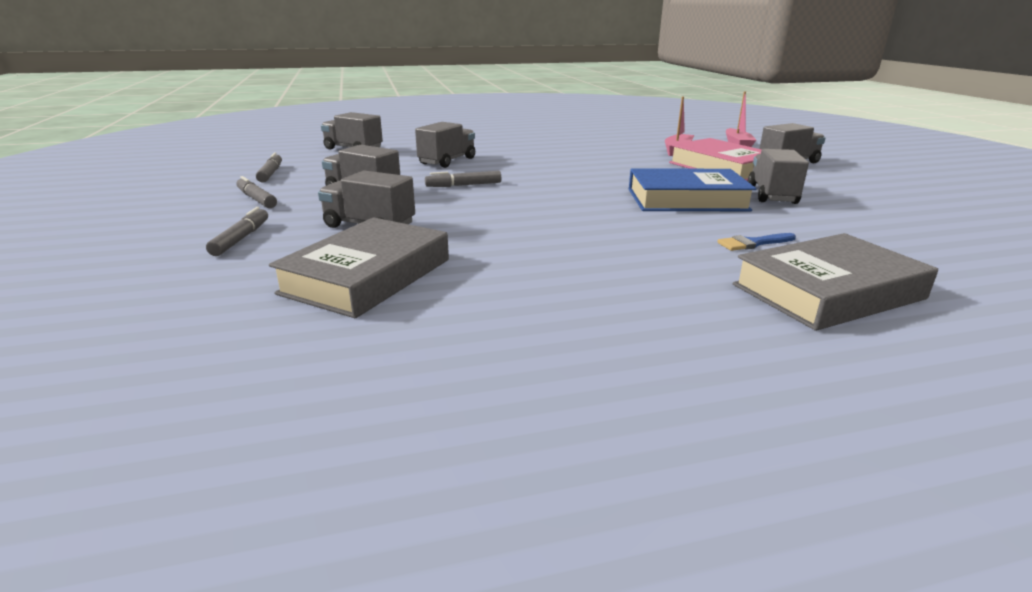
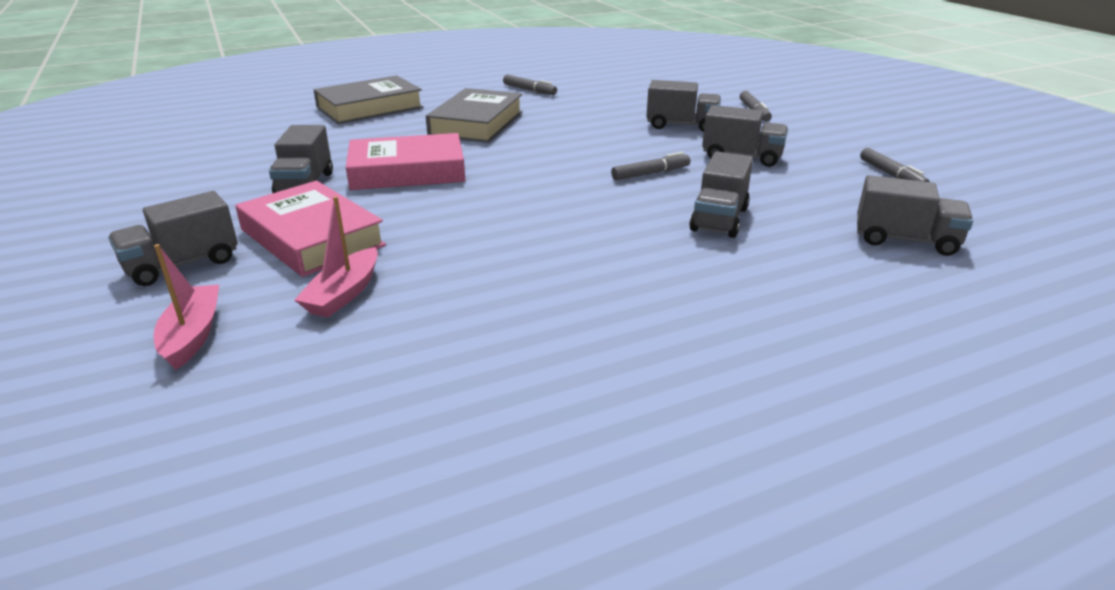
camera: 170 degrees right, 5 degrees up
grey marker [236,176,277,208] -> grey marker moved to [503,75,557,95]
grey book [269,217,449,318] -> grey book moved to [426,88,523,143]
blue book [629,168,756,211] -> pink book [346,133,466,190]
blue brush [717,233,796,251] -> none

